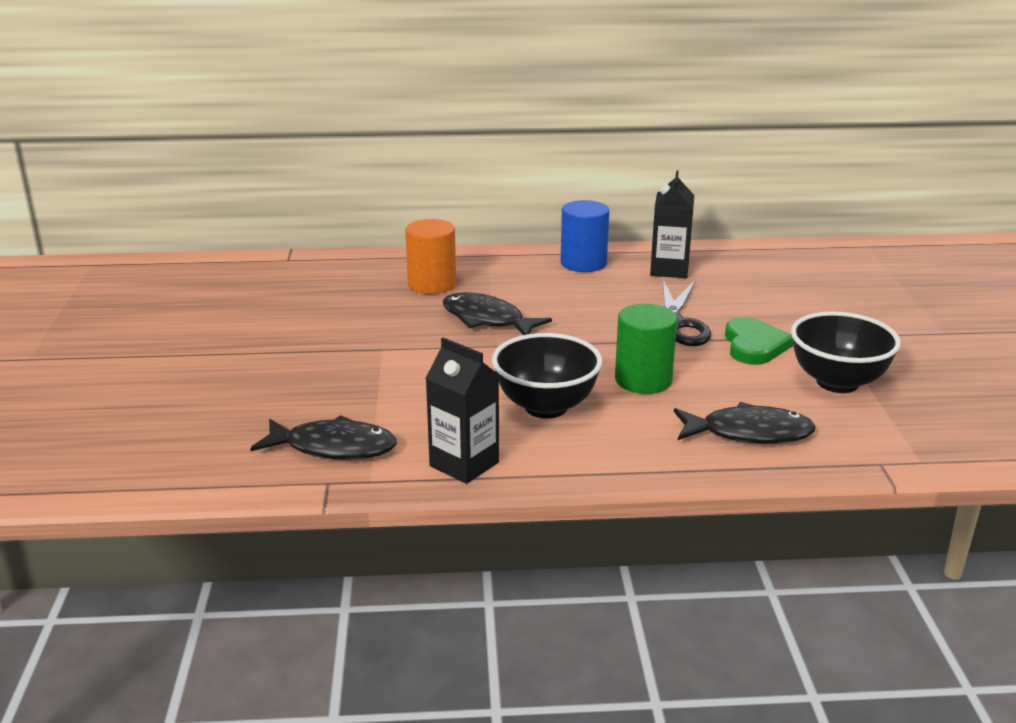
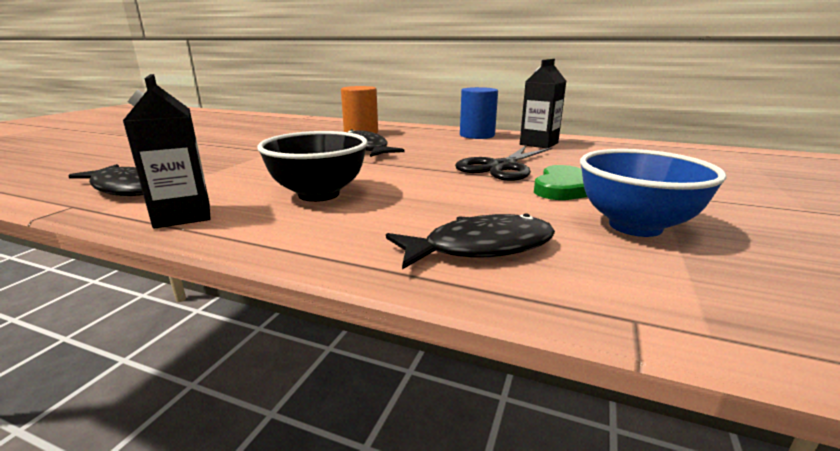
camera: 25 degrees right, 5 degrees down
green cylinder [615,304,677,394] -> none
black fish [674,402,816,444] -> black fish turned 45 degrees counterclockwise [386,213,555,269]
black bowl [791,311,901,393] -> blue bowl [580,149,726,237]

